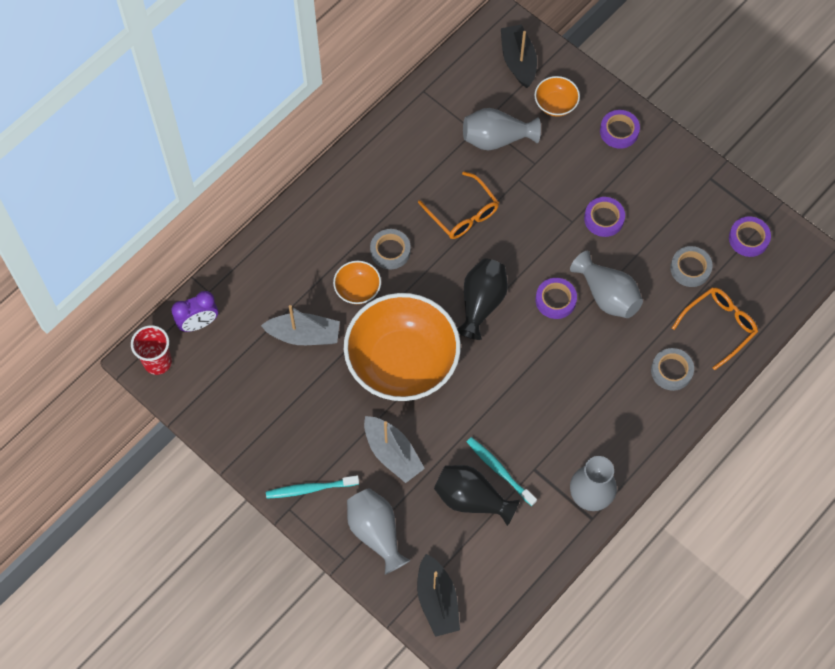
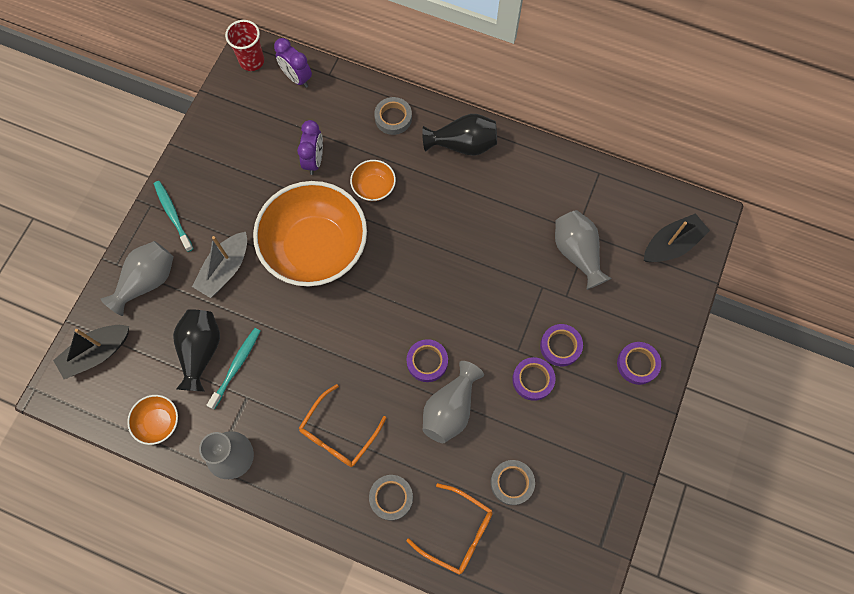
camera: 70 degrees right, 5 degrees up
grey boat [261,305,340,345] -> purple clock [297,120,323,175]
grey tape [370,229,411,269] -> grey tape moved to [374,97,412,135]
orange glasses [418,171,499,239] -> orange glasses moved to [299,384,386,467]
black vase [457,258,508,340] -> black vase moved to [422,114,497,156]
orange bowl [535,76,580,117] -> orange bowl moved to [127,395,178,445]
purple tape [729,216,771,257] -> purple tape moved to [540,324,583,366]

